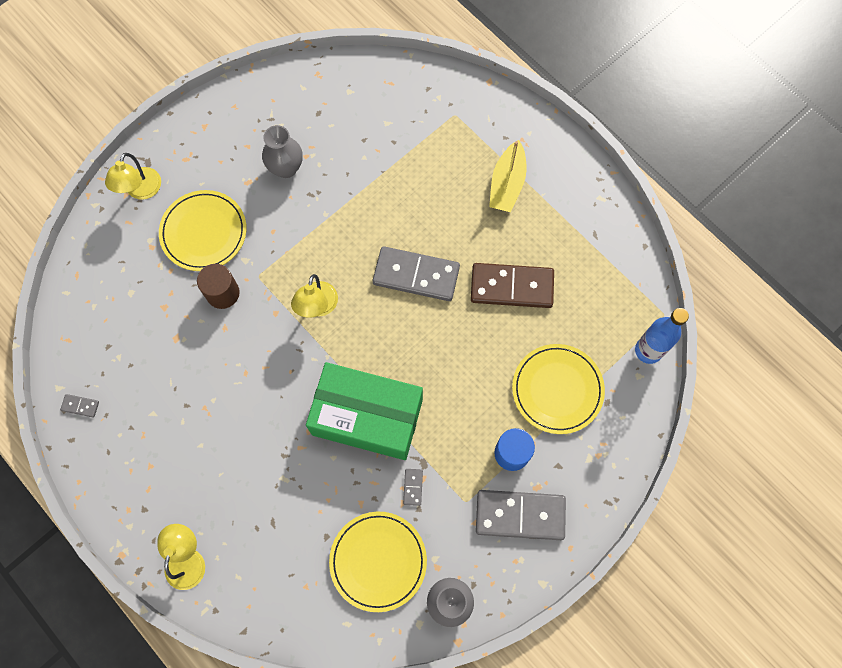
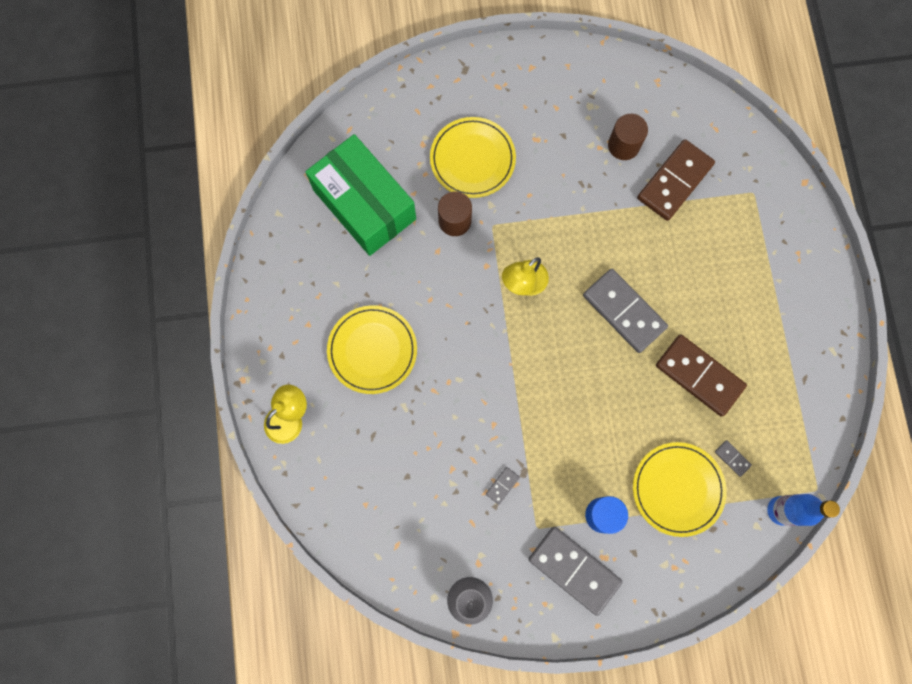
camera: 35 degrees right, 5 degrees up
grey domino [60,394,99,418] -> grey domino moved to [715,440,752,477]
yellow lamp [105,153,161,200] -> none
grey vase [262,125,303,178] -> none
green box [306,362,423,460] -> green box moved to [305,134,416,256]
yellow plate [329,512,427,612] -> yellow plate moved to [327,305,417,394]
yellow boat [489,140,527,212] -> none
none -> brown cylinder [608,114,648,160]
none -> brown domino [637,139,715,221]

